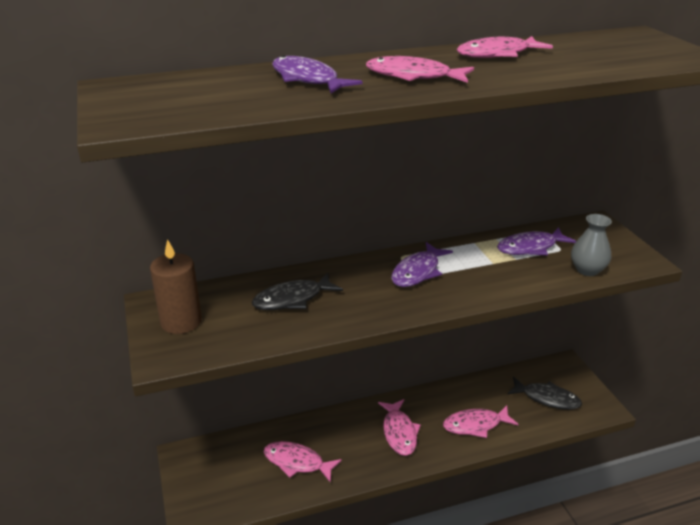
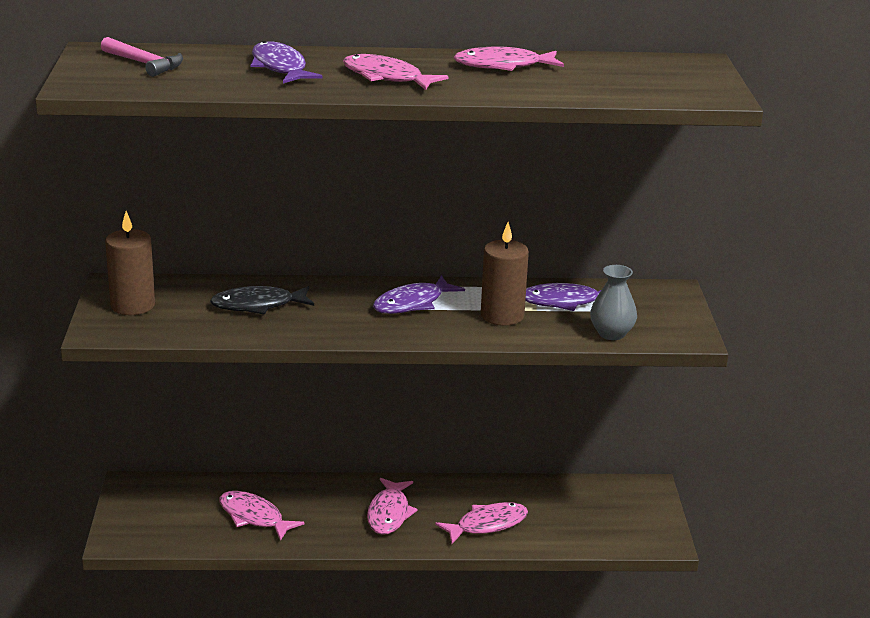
camera: 15 degrees right, 5 degrees down
pink fish [443,405,519,438] -> pink fish turned 150 degrees clockwise [435,502,528,544]
black fish [507,377,582,410] -> none
none -> pink hammer [101,37,183,77]
none -> brown candle [481,222,529,325]

